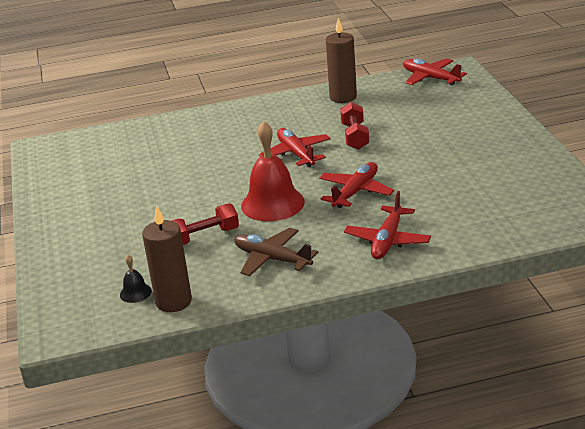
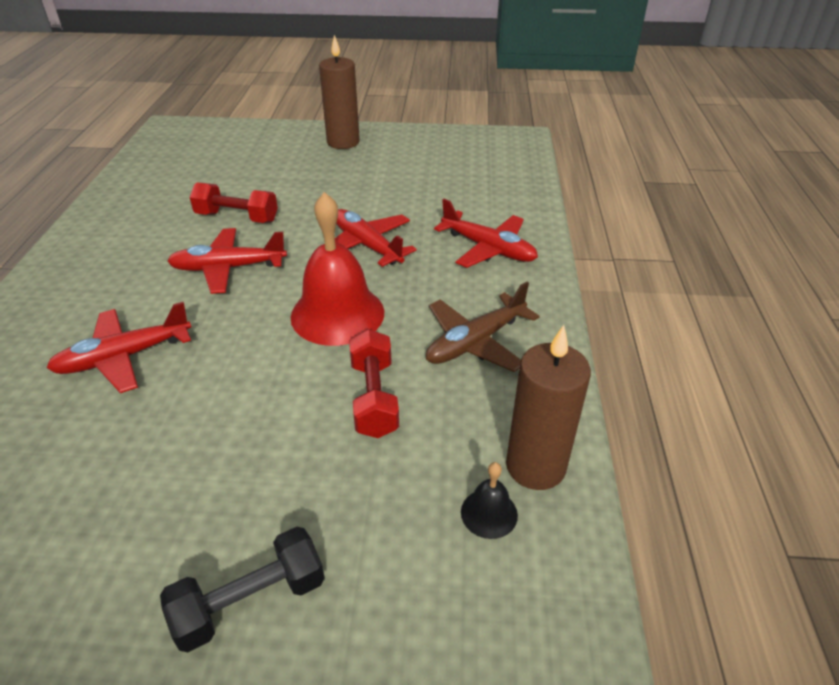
camera: 75 degrees left, 10 degrees up
brown candle [326,18,357,103] -> brown candle moved to [319,35,360,149]
red plane [403,58,467,85] -> red plane moved to [47,302,191,393]
none -> black dumbbell [160,527,325,652]

